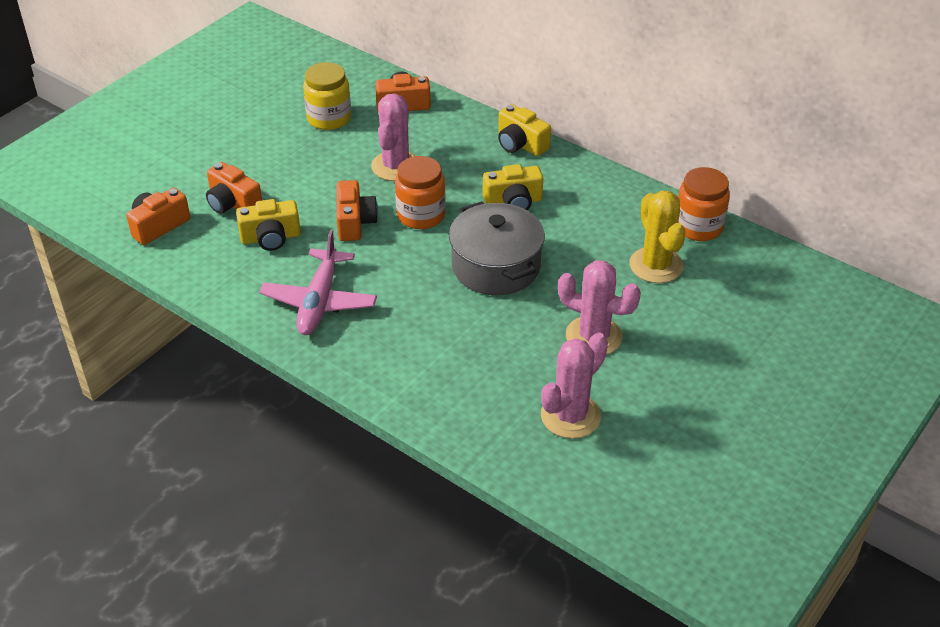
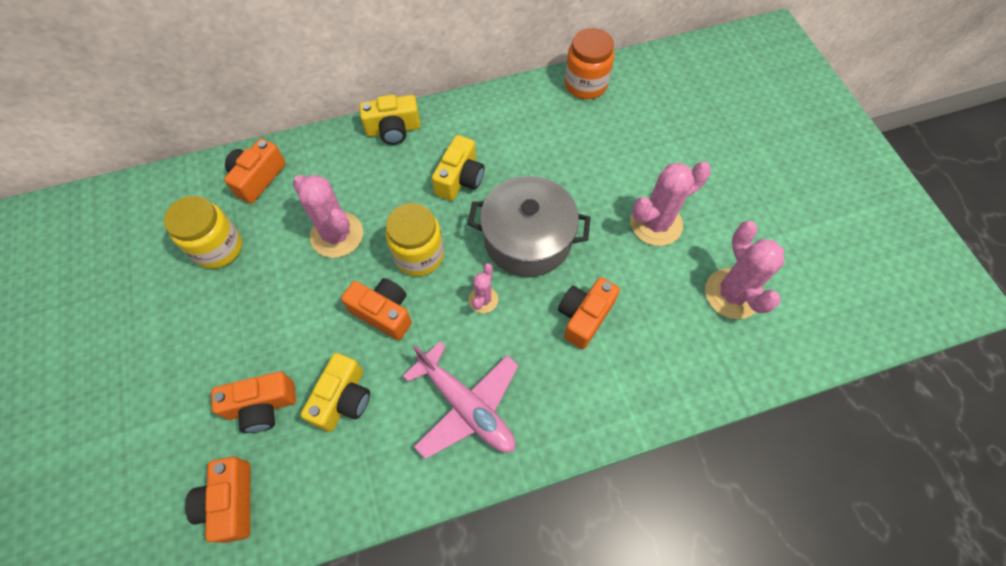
camera: 55 degrees left, 20 degrees up
orange jar [395,156,446,229] -> yellow jar [385,203,444,276]
yellow cactus [630,191,686,283] -> none
none -> pink cactus [469,263,498,313]
none -> orange camera [558,277,620,349]

